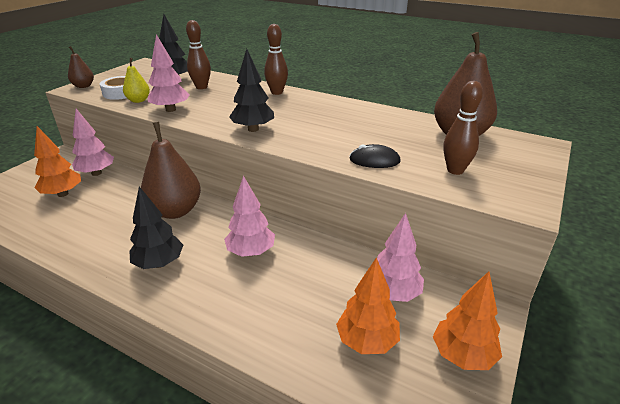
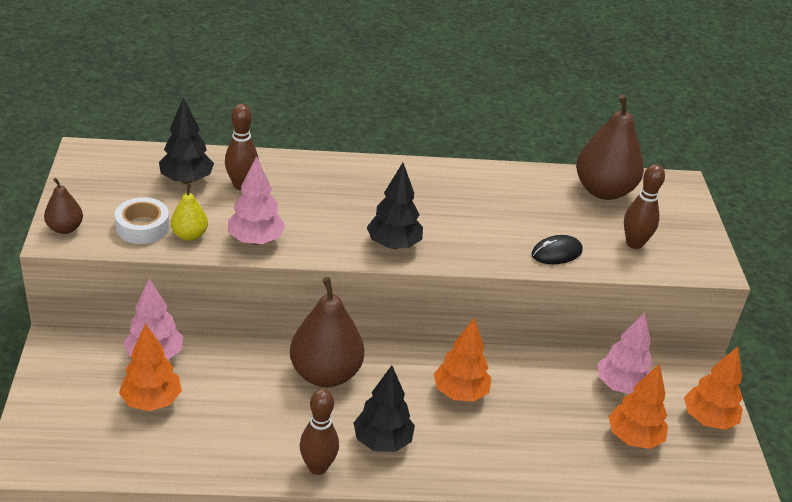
camera: 35 degrees left, 5 degrees up
pink tree [224,176,275,257] -> orange tree [434,318,492,402]
brown bowling pin [264,24,288,95] -> brown bowling pin moved to [299,389,339,475]

